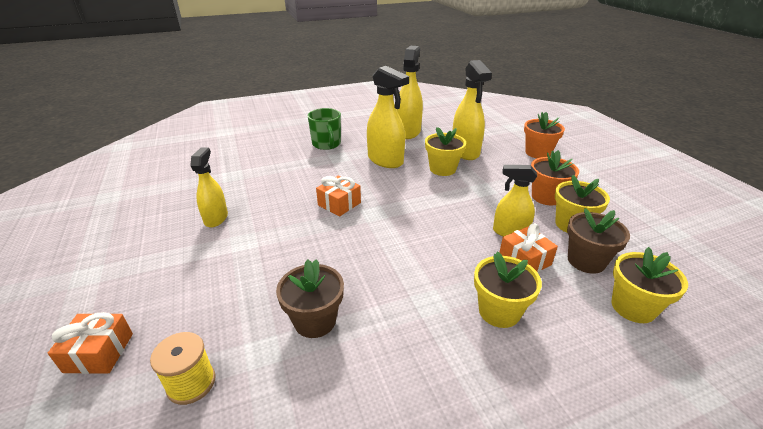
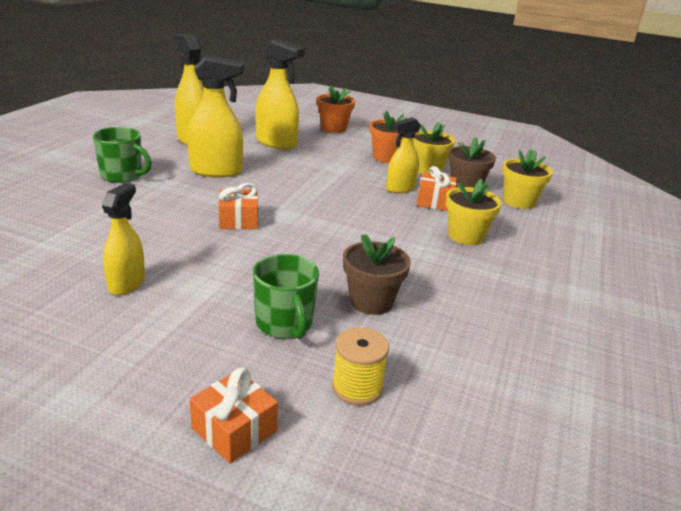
camera: 50 degrees left, 5 degrees down
yellow spray bottle [190,147,228,228] -> yellow spray bottle turned 60 degrees clockwise [102,183,145,295]
yellow flower pot [425,127,466,176] -> none
none -> green mug [253,254,319,339]

